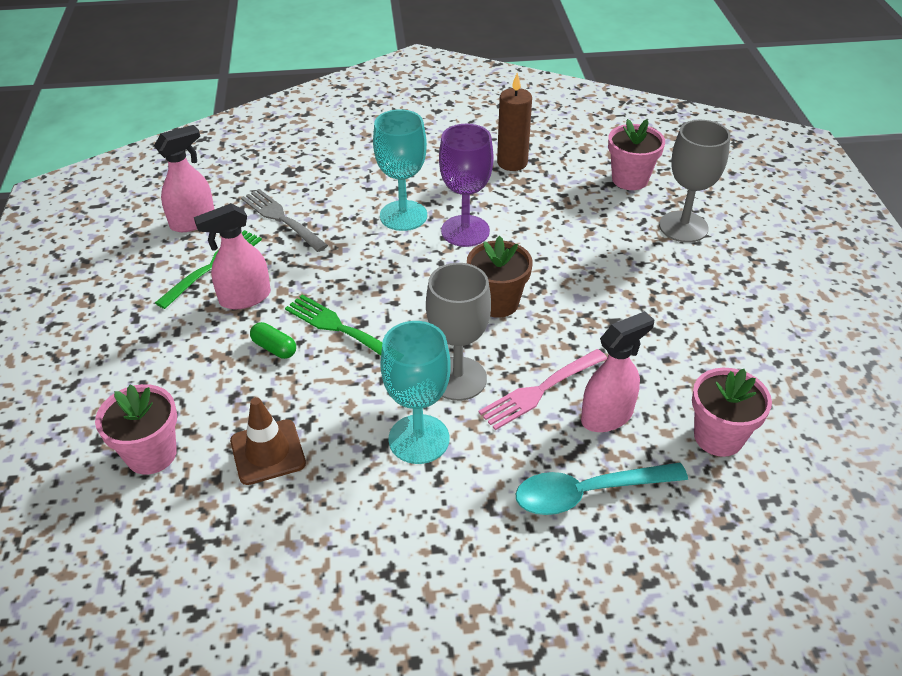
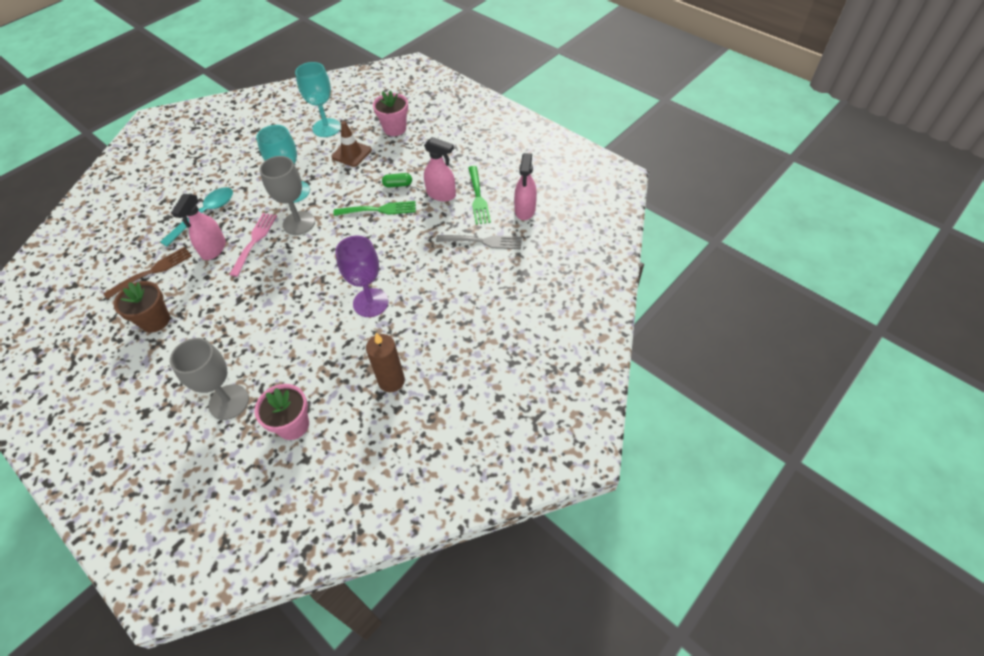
camera: 140 degrees right, 10 degrees up
pink spray bottle [194,203,271,309] -> pink spray bottle turned 90 degrees clockwise [424,137,456,201]
turquoise goblet [373,109,427,231] -> turquoise goblet moved to [295,62,341,137]
brown flower pot [467,236,533,318] -> brown flower pot moved to [113,281,170,333]
pink flower pot [692,368,772,457] -> brown fork [103,247,192,300]

